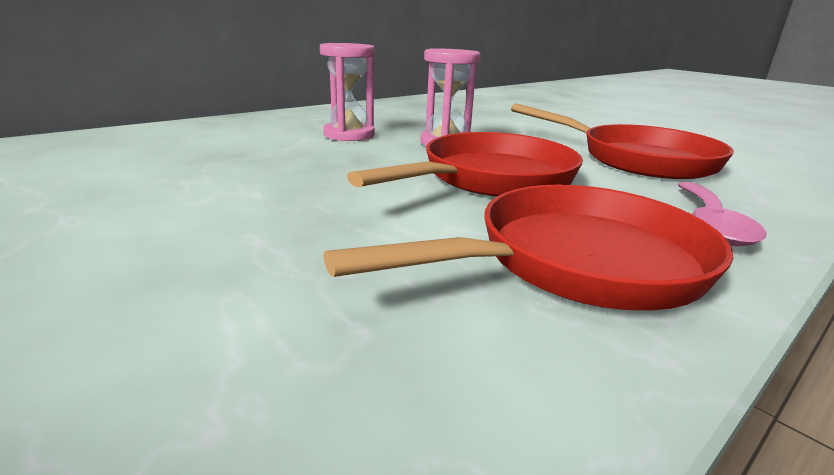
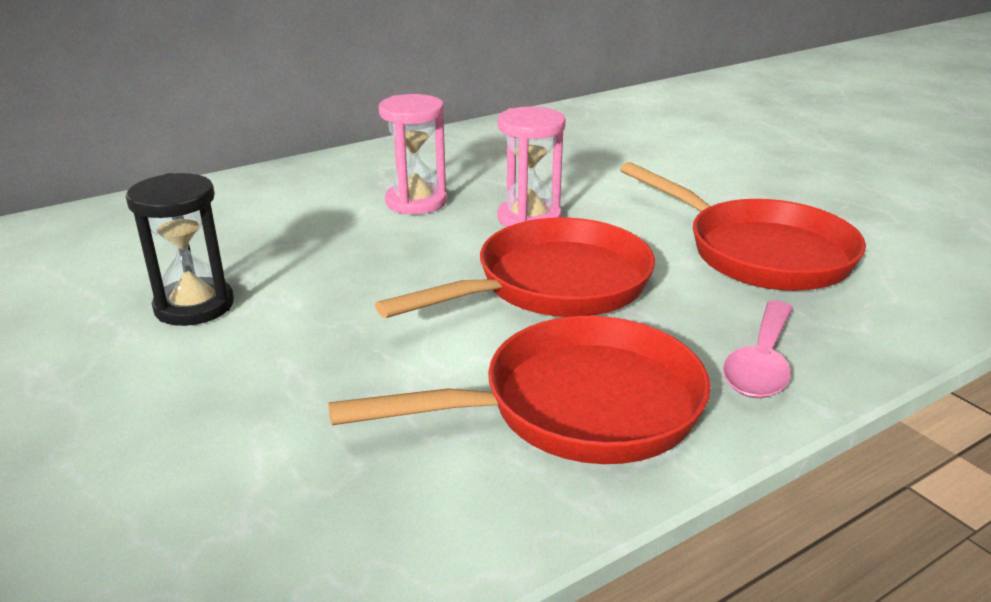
camera: 10 degrees right, 5 degrees up
none -> black hourglass [126,173,234,326]

